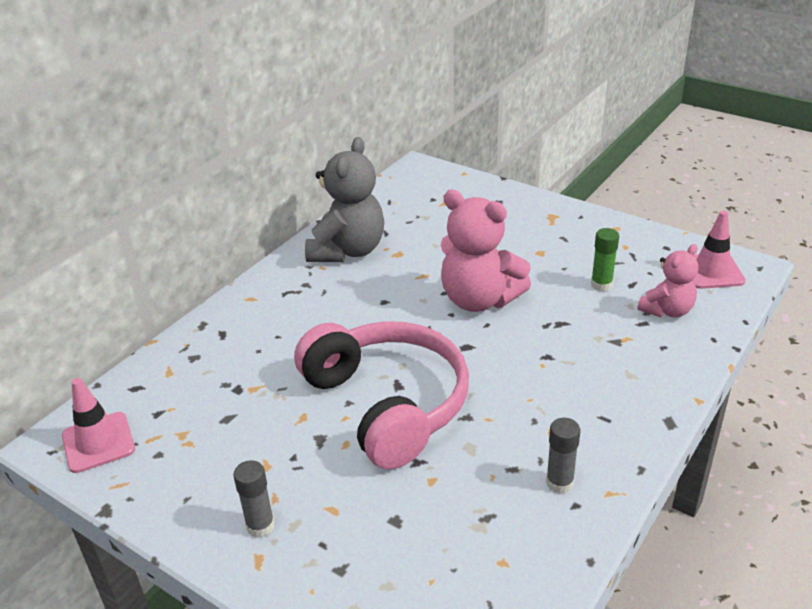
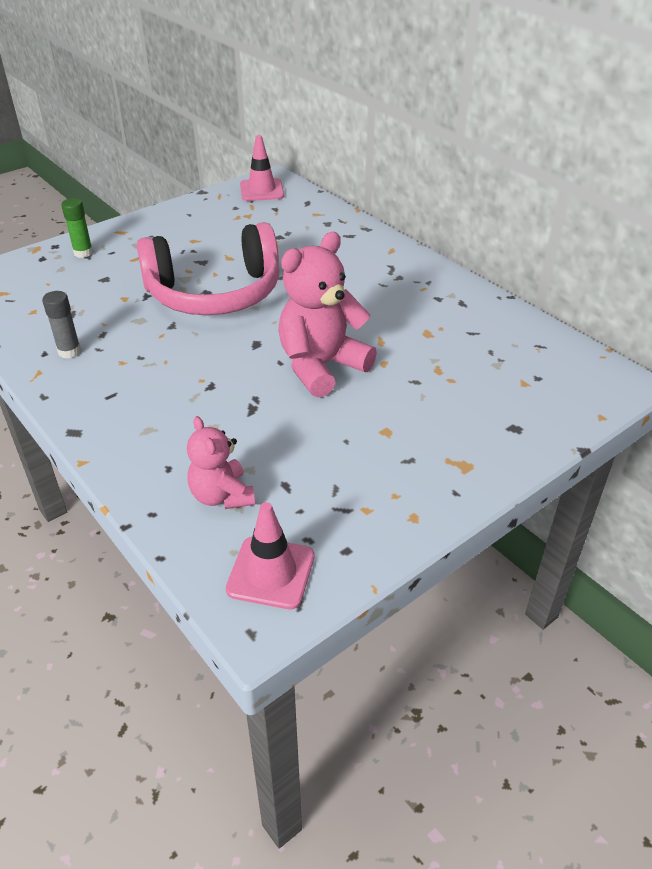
camera: 105 degrees right, 5 degrees up
grey glue stick [233,460,275,538] -> none
grey teddy bear [305,137,384,262] -> none
green glue stick [591,228,619,292] -> green glue stick moved to [61,198,93,258]

